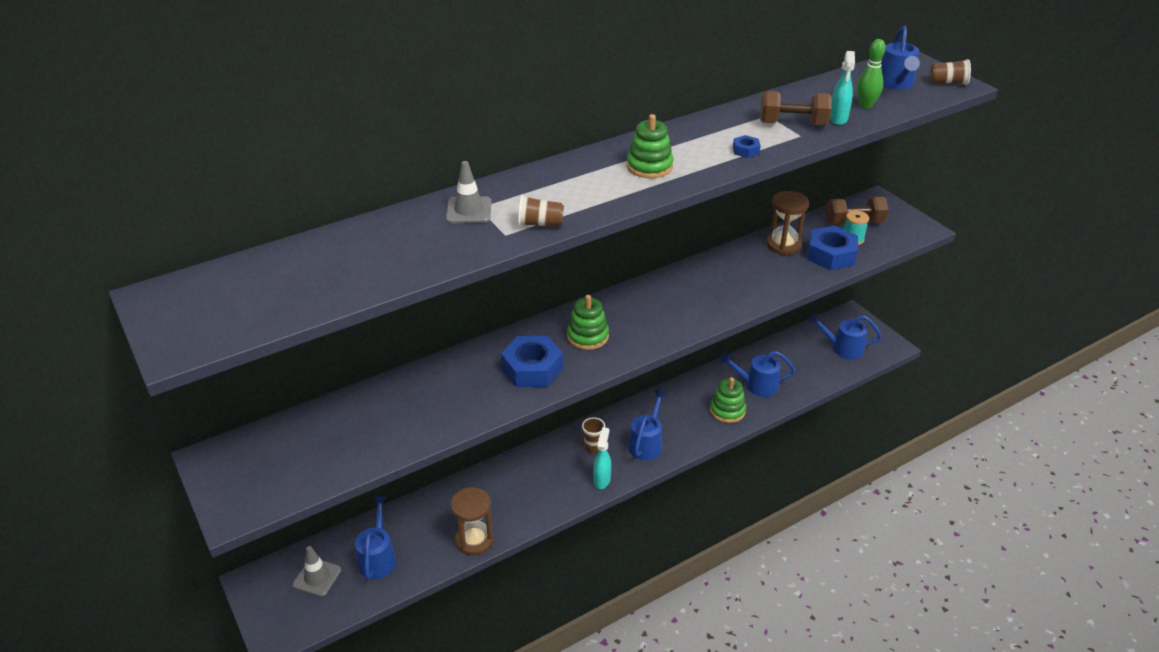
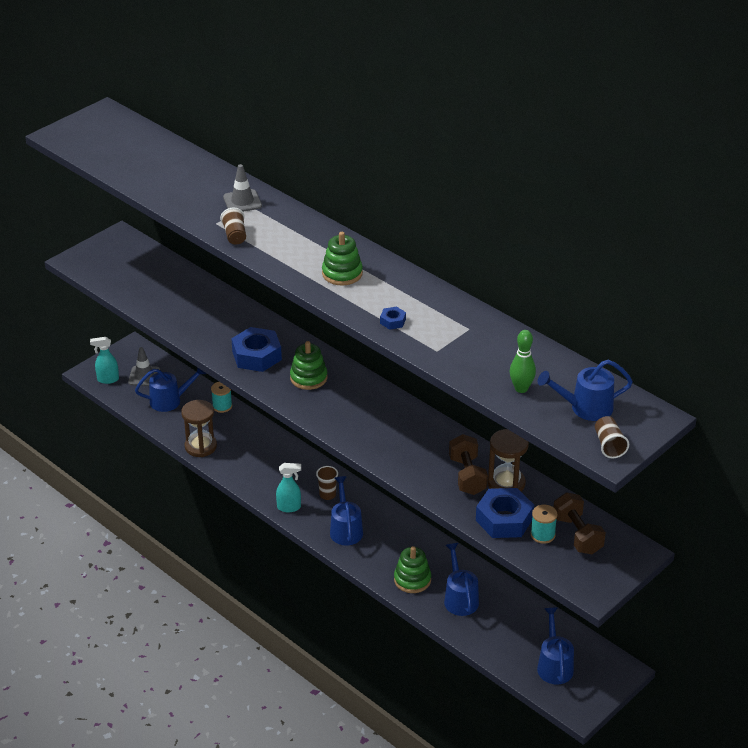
camera: 75 degrees right, 0 degrees up
blue watering can [628,390,667,460] -> blue watering can turned 105 degrees counterclockwise [330,476,363,545]
brown dumbbell [760,91,832,125] -> brown dumbbell moved to [449,434,488,495]
turquoise spray bottle [830,51,855,125] -> turquoise spray bottle moved to [90,337,119,384]
none -> turquoise spool [211,382,232,413]

